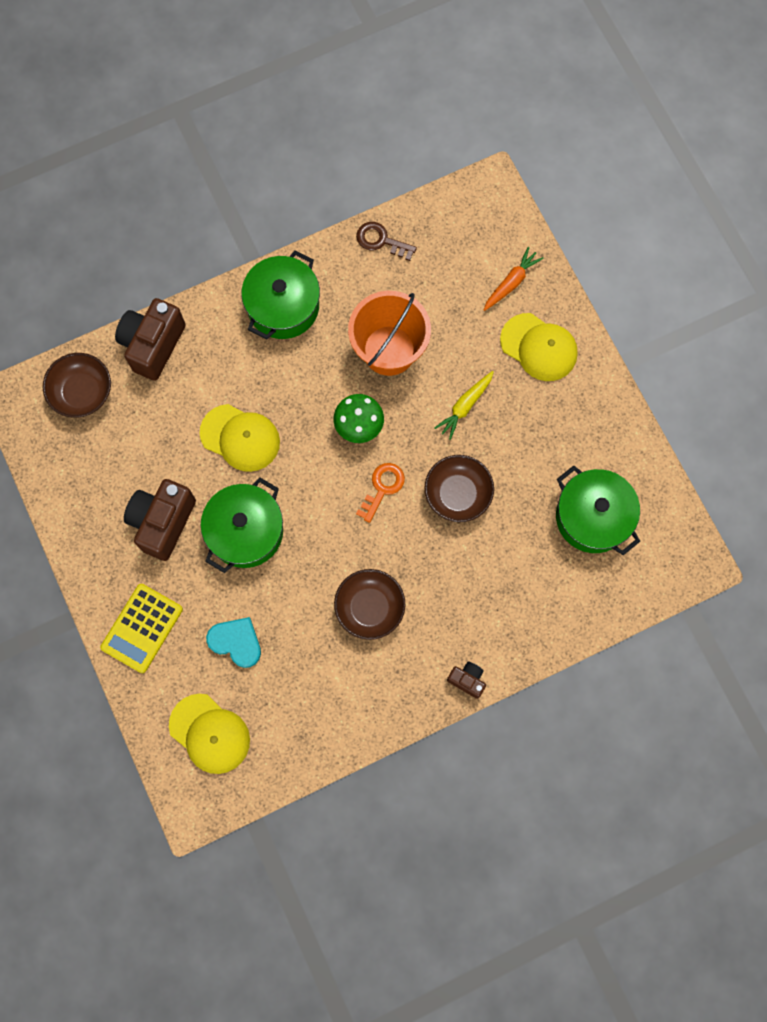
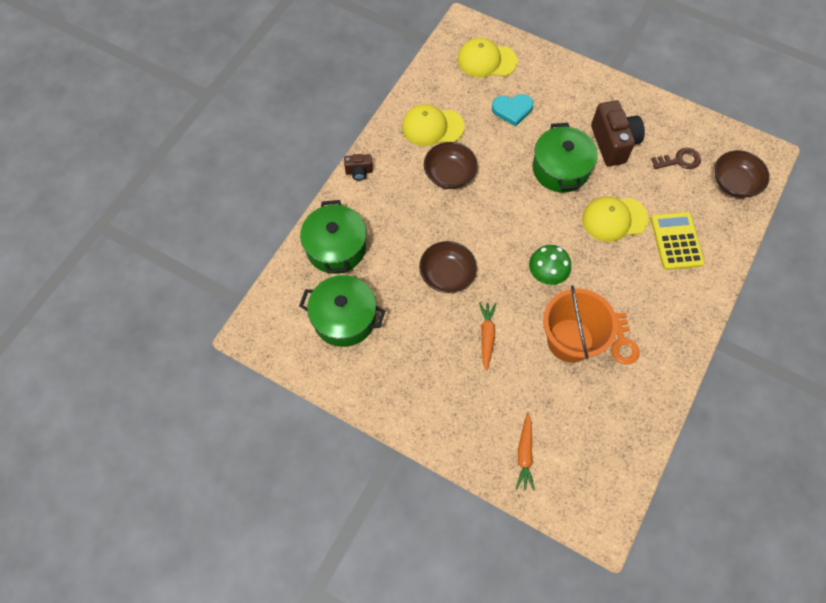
camera: 145 degrees right, 10 degrees down
yellow calculator [100,584,183,673] -> yellow calculator moved to [651,212,705,270]
brown camera [115,298,186,381] -> none
green pot [241,251,320,340] -> green pot moved to [300,200,366,274]
brown key [356,222,417,261] -> brown key moved to [651,148,701,169]
orange key [356,463,405,523] -> orange key moved to [611,312,640,364]
yellow carrot [435,371,494,440] -> orange carrot [479,302,496,371]
yellow cap [500,313,578,381] -> yellow cap moved to [402,104,465,146]

